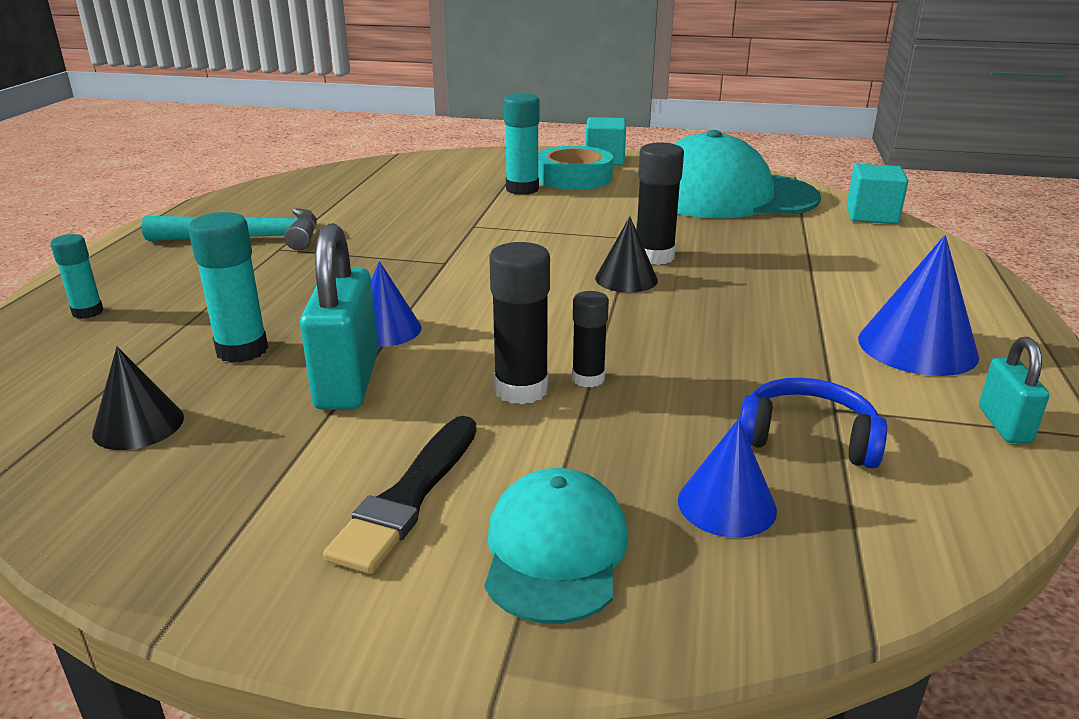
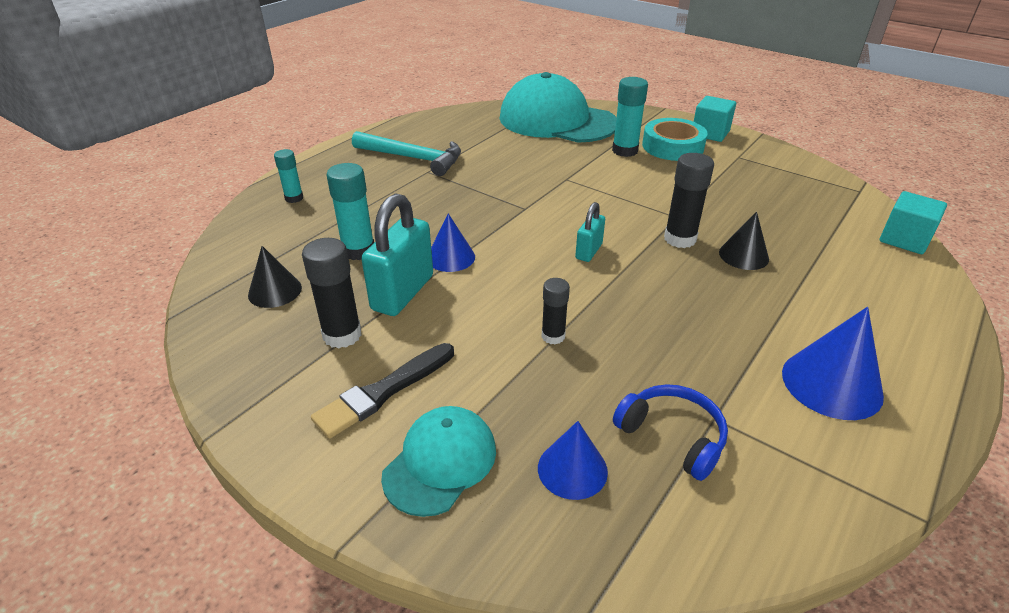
camera: 25 degrees right, 10 degrees up
black glue stick [489,242,550,404] -> black glue stick moved to [302,238,361,348]
black cone [595,217,658,293] -> black cone moved to [719,212,769,270]
turquoise cap [674,130,821,218] -> turquoise cap moved to [499,72,616,143]
turquoise padlock [979,337,1050,443] -> turquoise padlock moved to [575,202,605,262]

